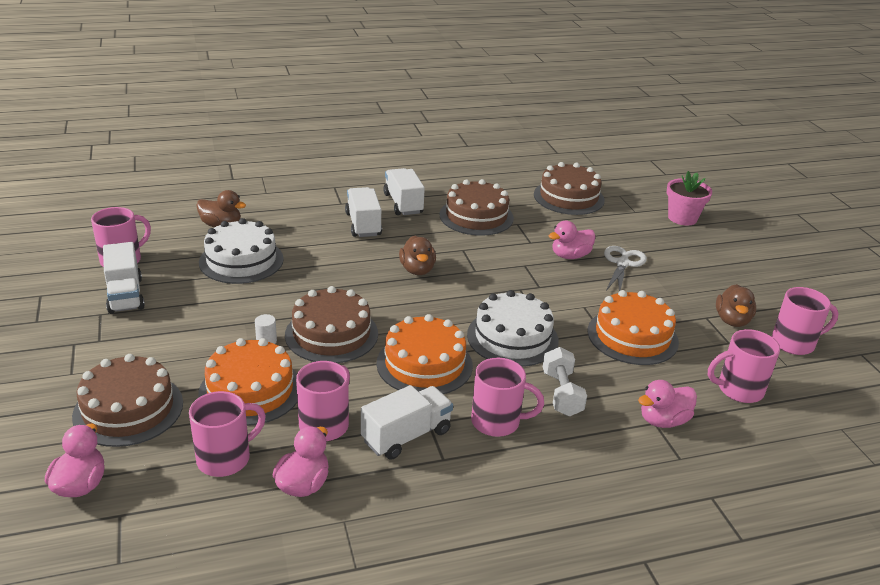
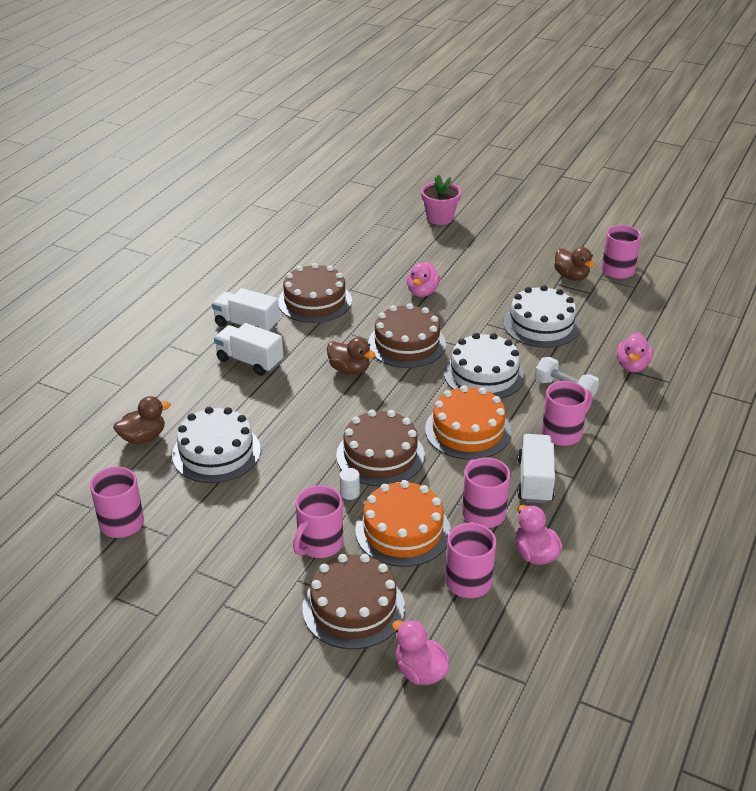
camera: 45 degrees left, 5 degrees up
white truck [103,242,145,314] -> none
brown cake [534,162,605,215] -> brown cake moved to [368,303,446,368]
orange cake [588,290,679,365] -> white cake [504,285,580,348]
white scissors [604,246,647,291] -> none
pink mug [708,329,780,403] -> pink mug moved to [293,485,343,558]

